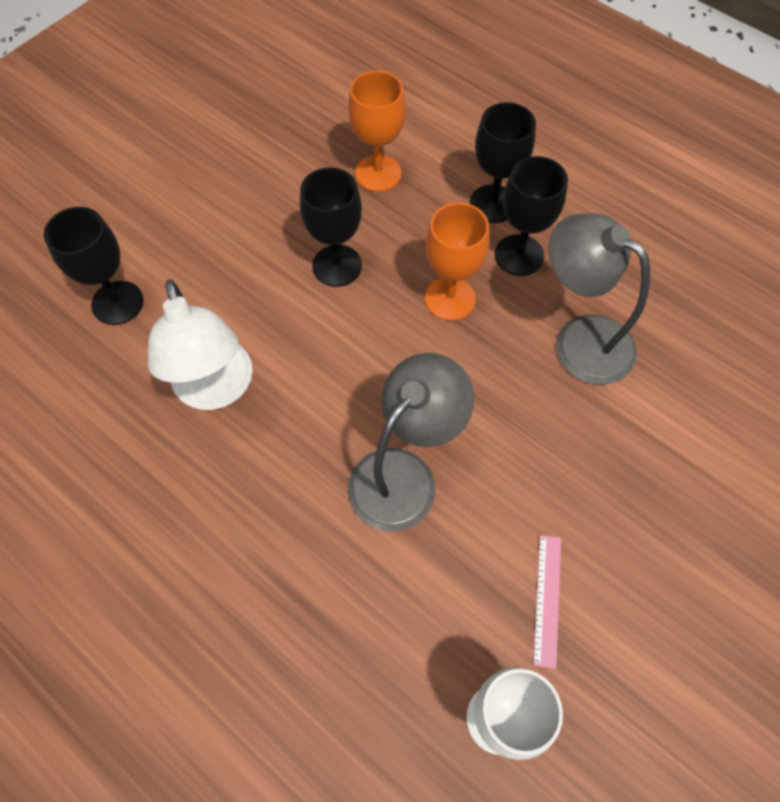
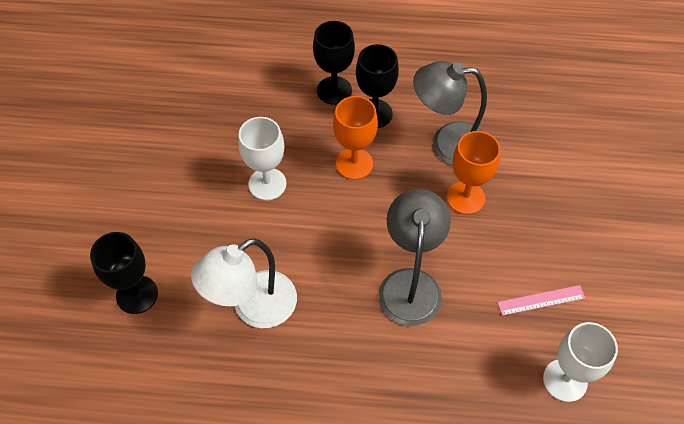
camera: 35 degrees left, 5 degrees down
white lamp [148,279,253,410] -> white lamp turned 105 degrees clockwise [191,238,297,328]
black goblet [300,167,362,287] -> white goblet [238,117,287,200]
orange goblet [348,71,406,192] -> orange goblet moved to [447,131,500,215]
pink ruler [533,535,561,669] -> pink ruler turned 75 degrees counterclockwise [497,285,585,316]

